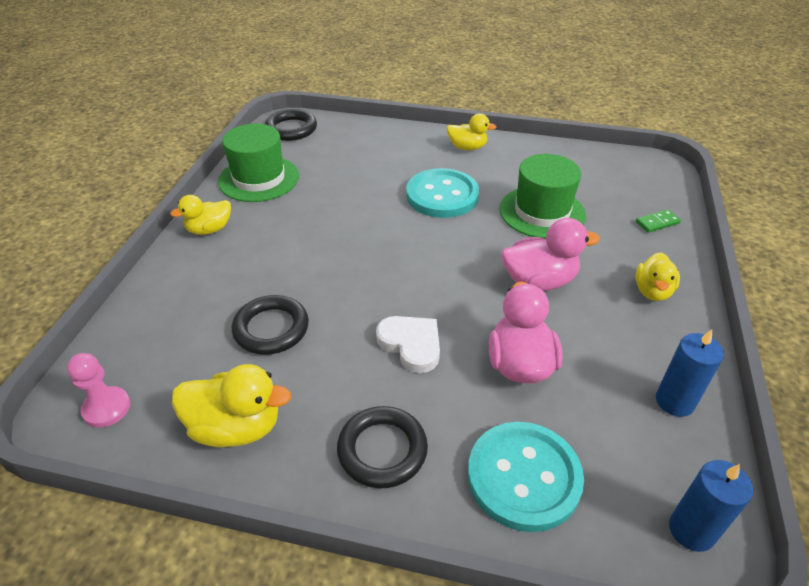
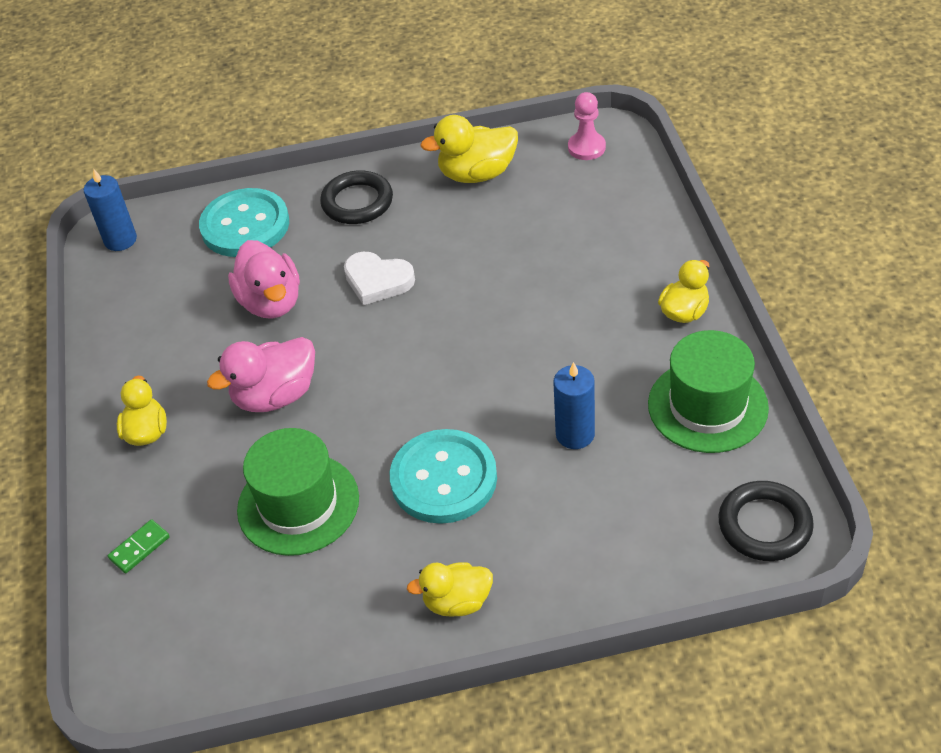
camera: 160 degrees right, 5 degrees up
black ring [232,295,309,355] -> none
blue candle [656,329,724,417] -> blue candle moved to [553,362,595,449]

